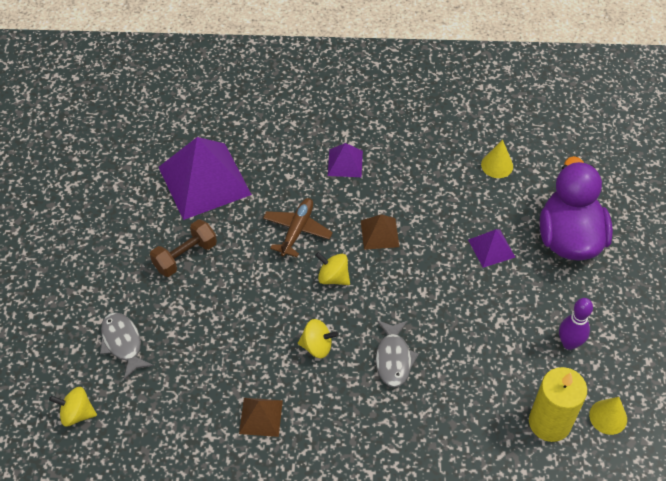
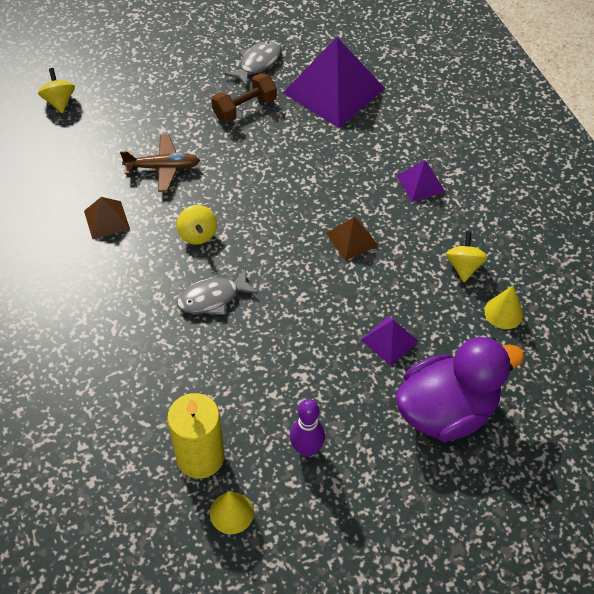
camera: 65 degrees right, 0 degrees up
grey fish [100,312,154,380] -> grey fish moved to [225,41,281,87]
brown dumbbell [150,219,217,277] -> brown dumbbell turned 60 degrees counterclockwise [211,73,277,123]
brown plane [263,198,333,257] -> brown plane moved to [120,135,200,192]
yellow spinning top [315,252,350,285] -> yellow spinning top moved to [446,231,488,282]

